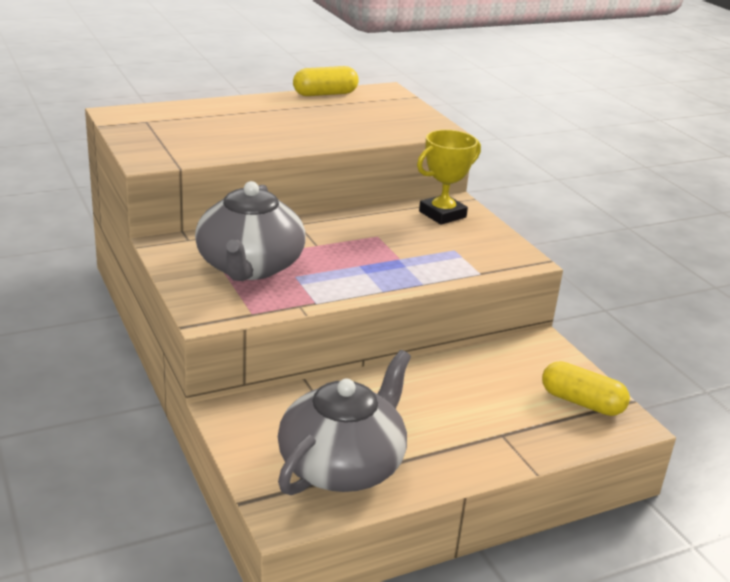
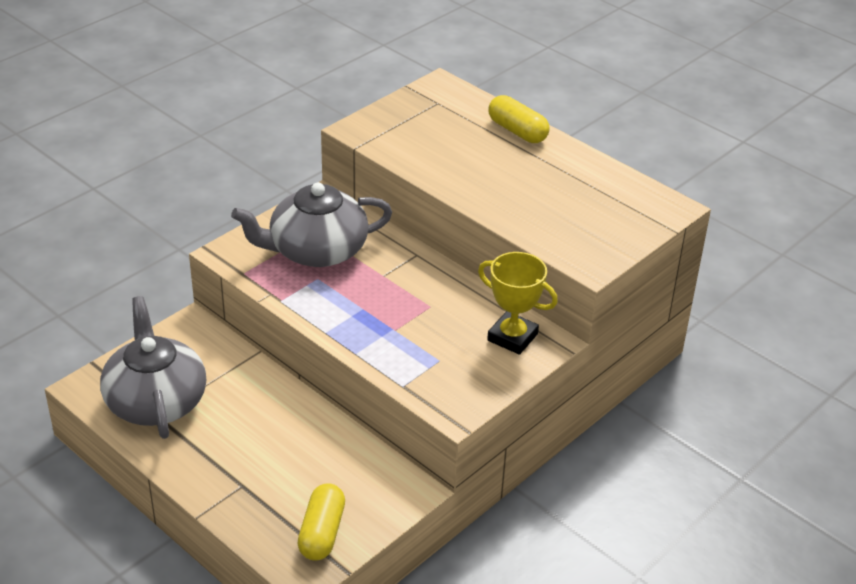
camera: 70 degrees right, 10 degrees up
grey teapot [278,350,411,495] -> grey teapot turned 120 degrees counterclockwise [100,296,206,439]
yellow capsule [293,66,359,96] -> yellow capsule moved to [488,95,549,143]

